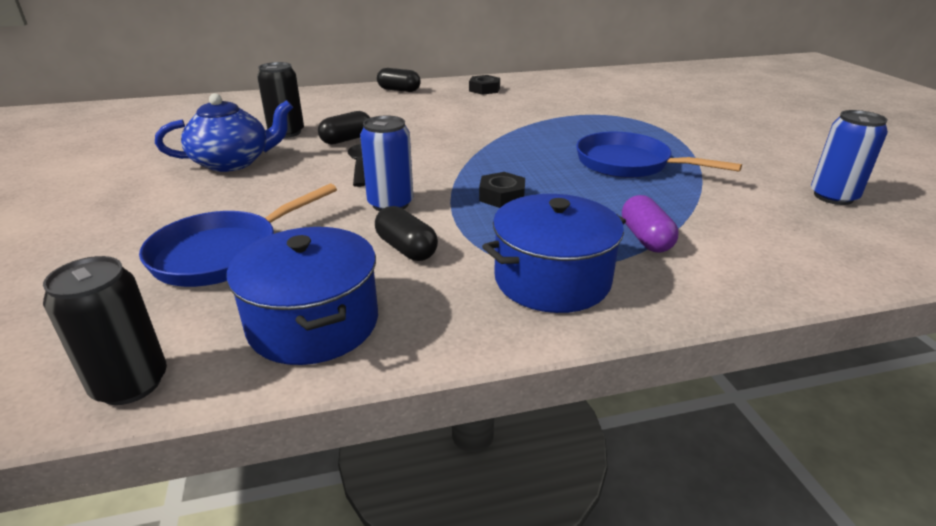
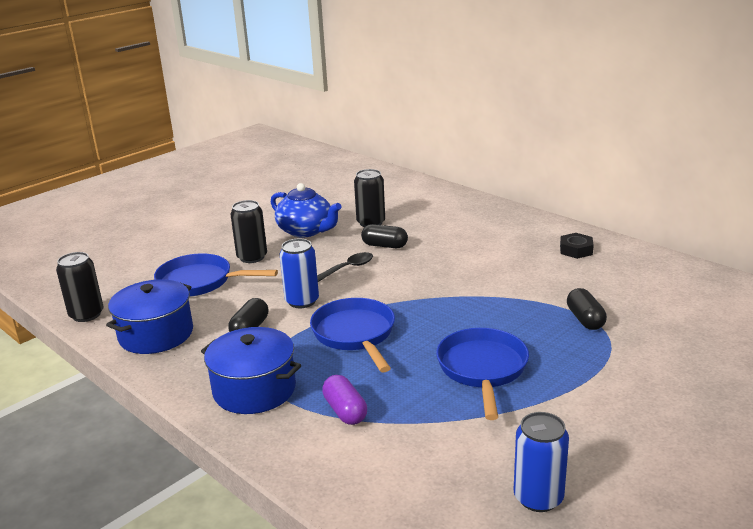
camera: 60 degrees right, 5 degrees down
black capsule [377,68,421,92] -> black capsule moved to [567,288,607,330]
black nut [479,172,525,208] -> blue pan [310,298,395,372]
purple capsule [622,195,678,253] -> purple capsule turned 75 degrees counterclockwise [322,375,367,425]
none -> black can [230,200,267,263]

